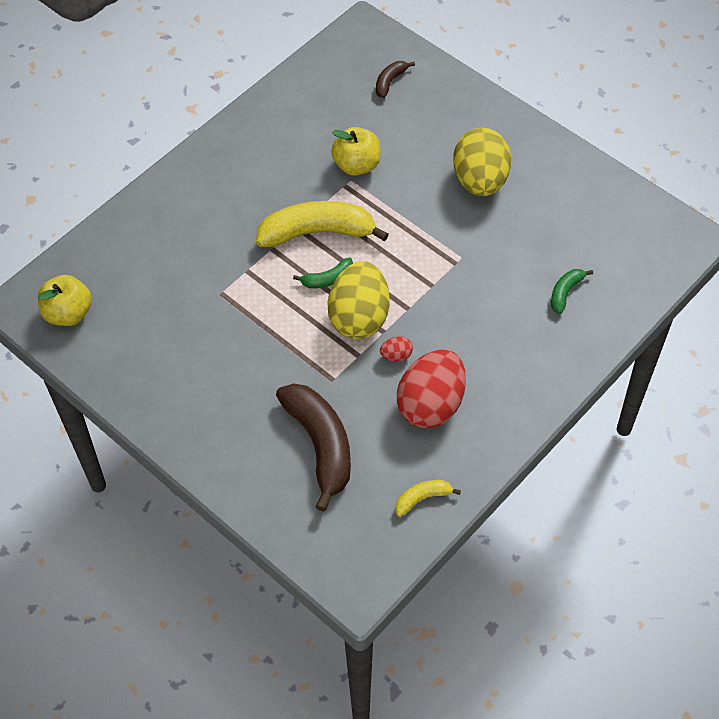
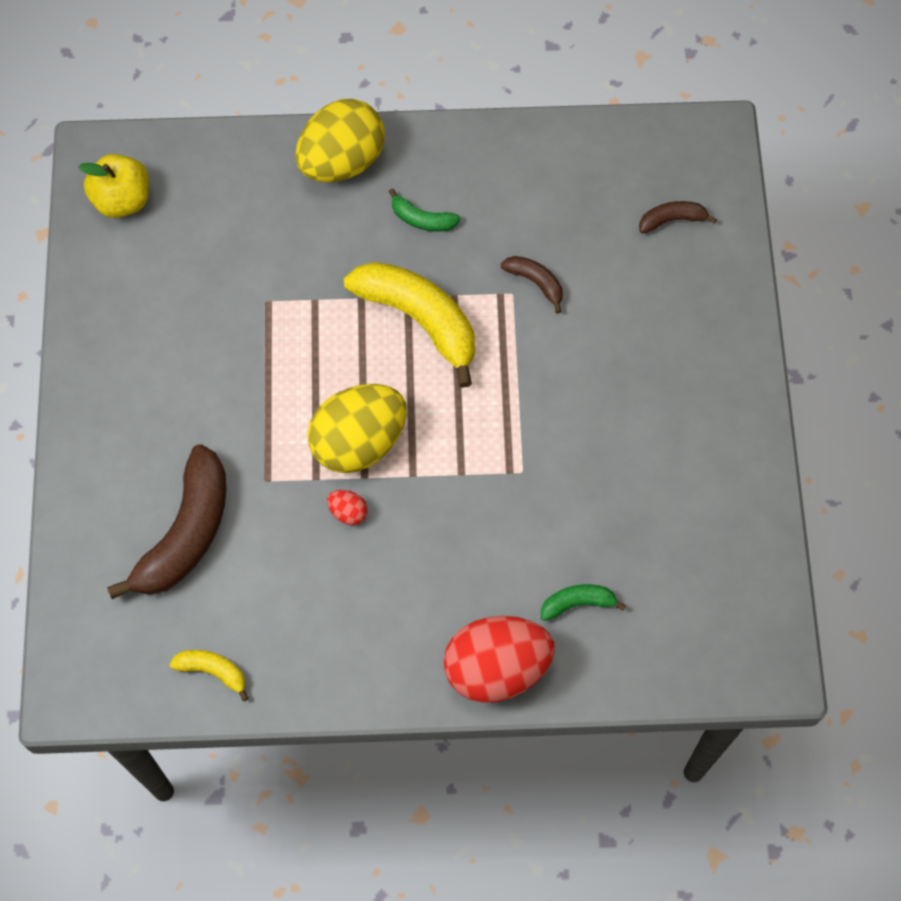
camera: 45 degrees right, 10 degrees up
green banana [293,257,353,288] -> green banana moved to [389,188,461,231]
yellow apple [331,127,381,176] -> brown banana [501,256,563,313]
red egg [397,349,466,429] -> red egg moved to [444,616,555,703]
yellow egg [453,128,511,196] -> yellow egg moved to [296,99,385,182]

